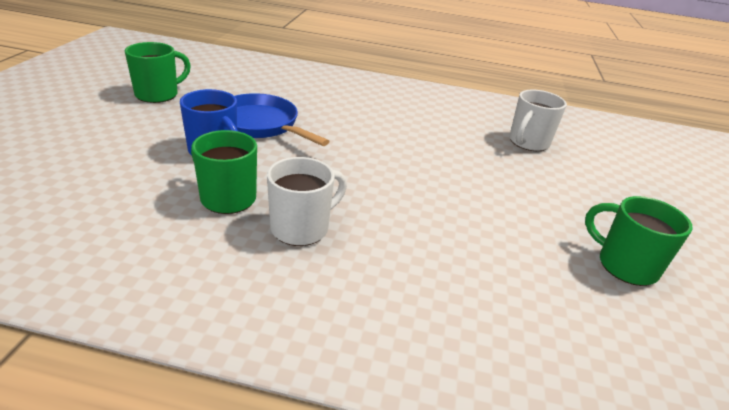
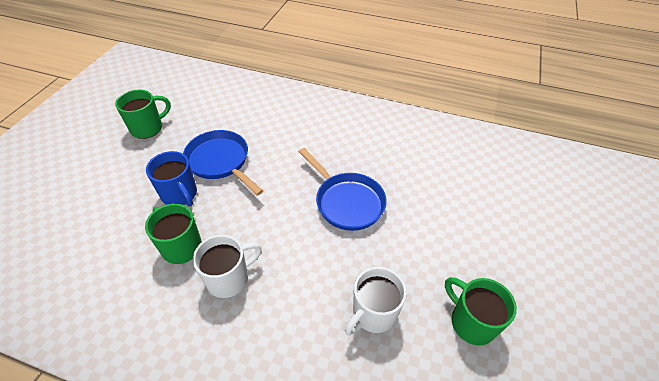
camera: 10 degrees right, 15 degrees up
white mug [509,89,567,151] -> white mug moved to [345,267,407,335]
none -> blue pan [299,148,387,231]

